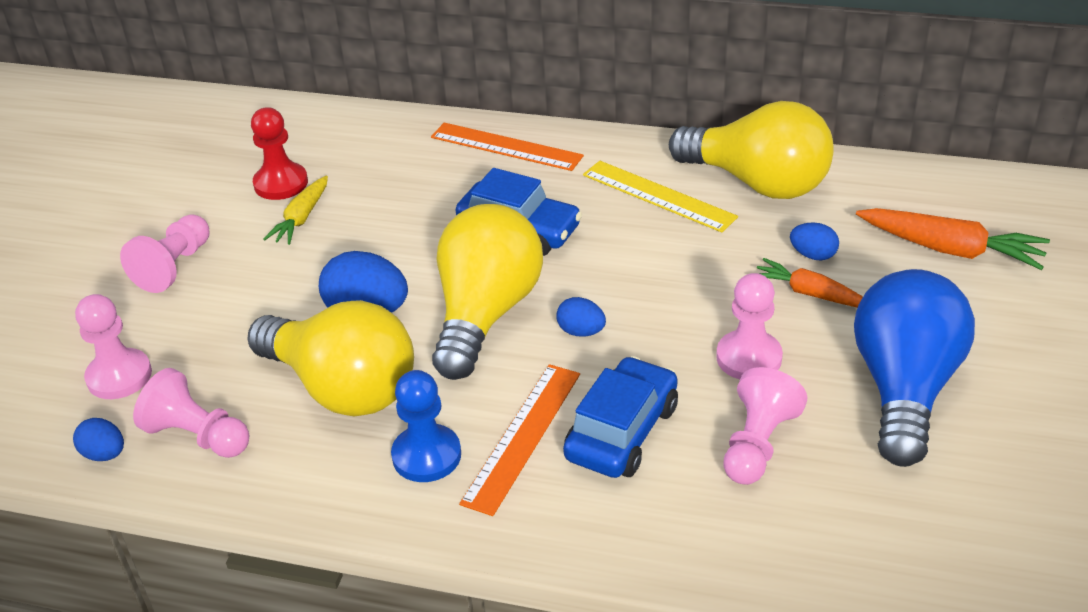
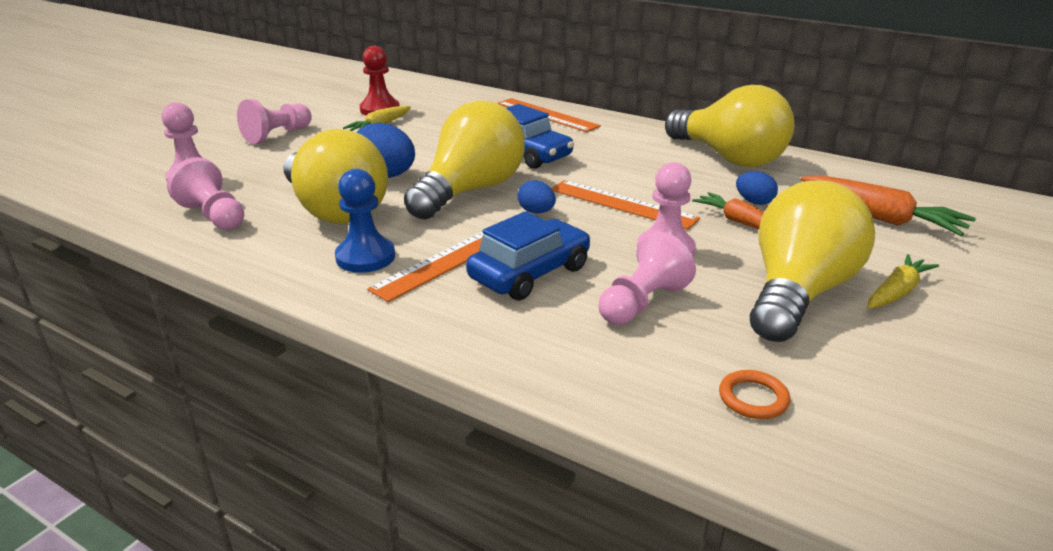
camera: 15 degrees right, 10 degrees down
blue egg [73,418,124,461] -> none
yellow ruler [583,161,738,232] -> none
blue light bulb [854,269,975,467] -> yellow light bulb [750,180,875,342]
none -> orange ruler [551,180,700,230]
none -> orange ring [719,370,790,419]
none -> yellow carrot [867,254,939,309]

